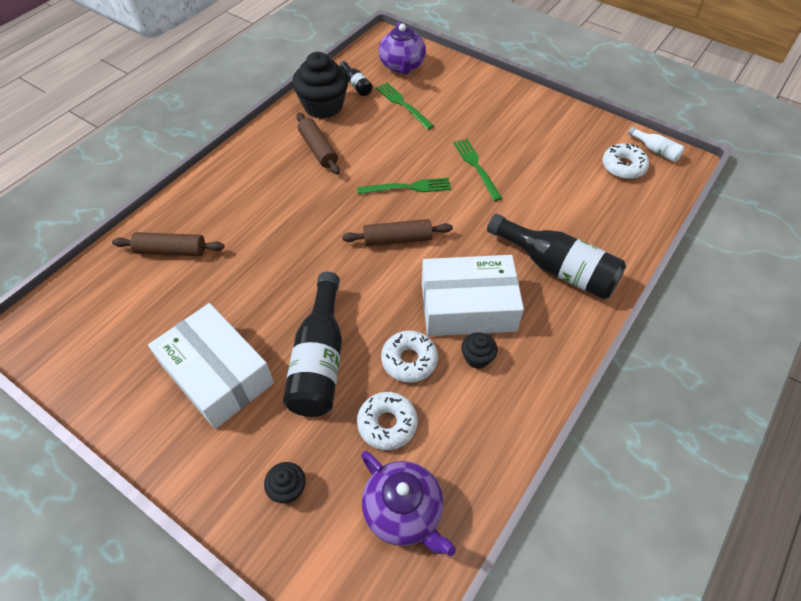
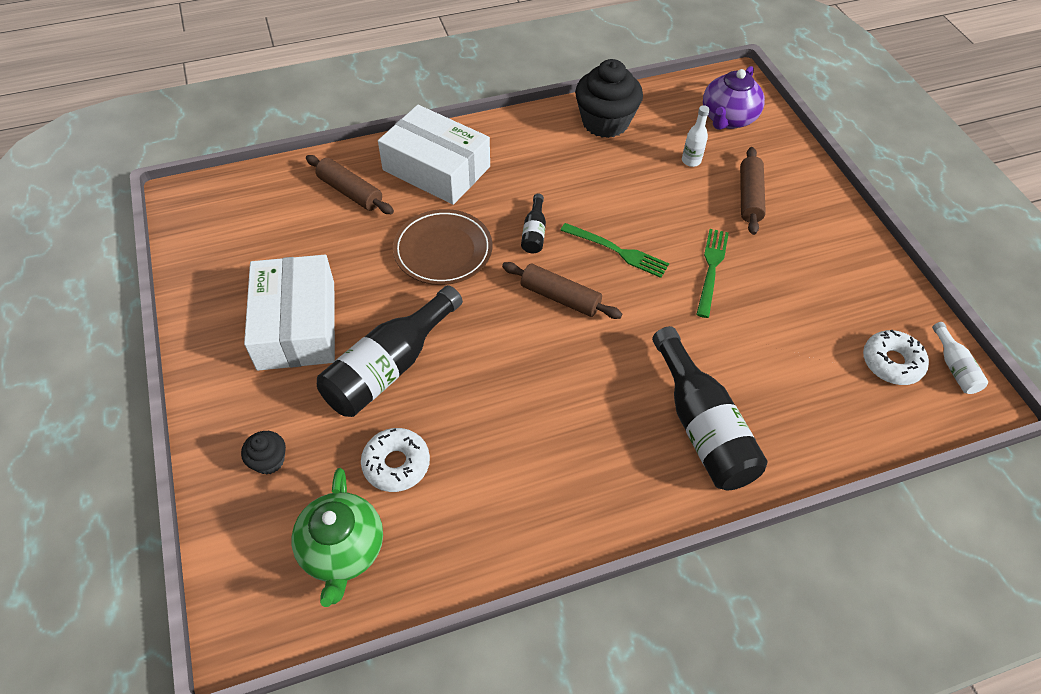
camera: 35 degrees right, 0 degrees up
brown rolling pin [297,113,340,175] -> brown rolling pin moved to [740,147,766,235]
black bottle [340,61,372,96] -> black bottle moved to [521,193,546,253]
purple teapot [361,451,456,556] -> green teapot [291,468,383,607]
green fork [376,83,434,130] -> white bottle [682,105,710,167]
white donut [381,331,438,383] -> none
white box [422,255,524,336] -> white box moved to [378,105,490,205]
black cupcake [461,332,498,369] -> none
none -> brown plate [393,209,492,285]

